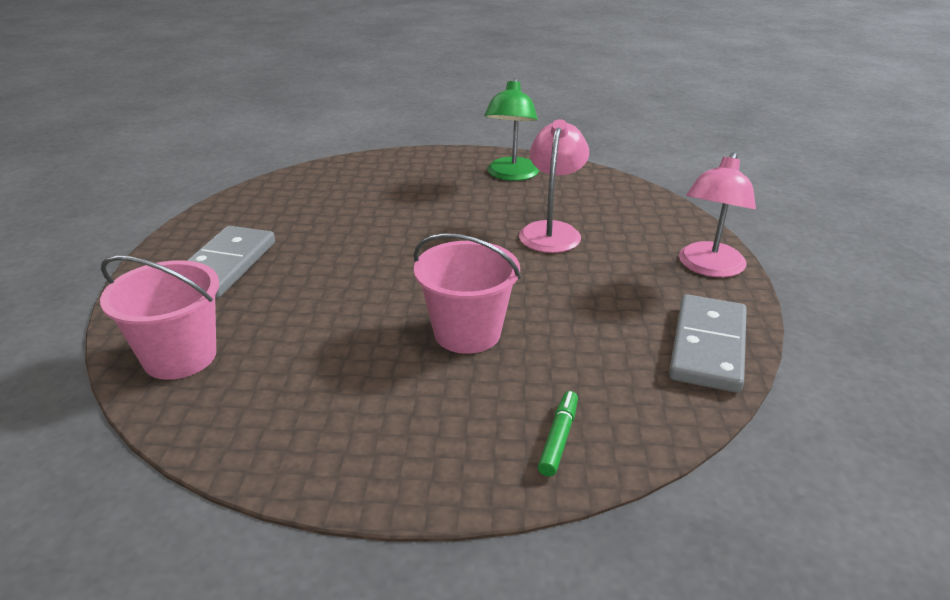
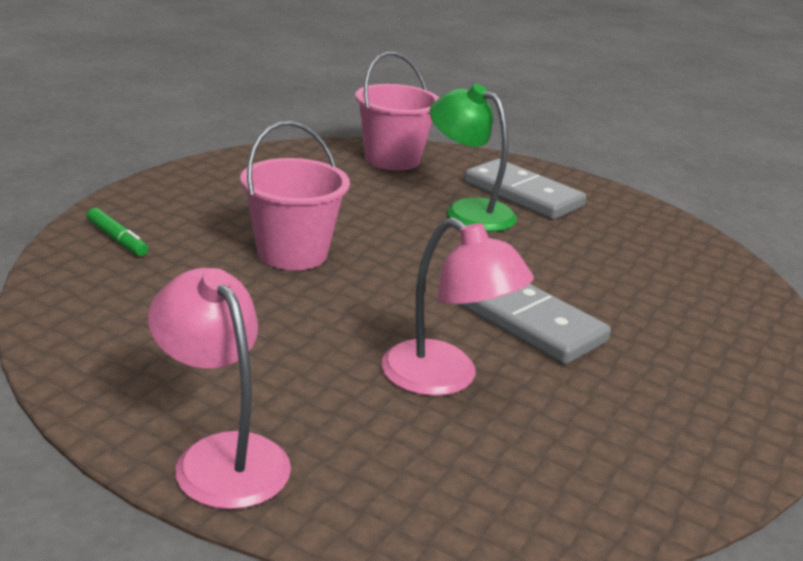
camera: 115 degrees right, 5 degrees down
green lamp [484,78,539,181] -> green lamp moved to [430,84,517,232]
grey domino [669,294,747,393] -> grey domino moved to [459,284,611,364]

